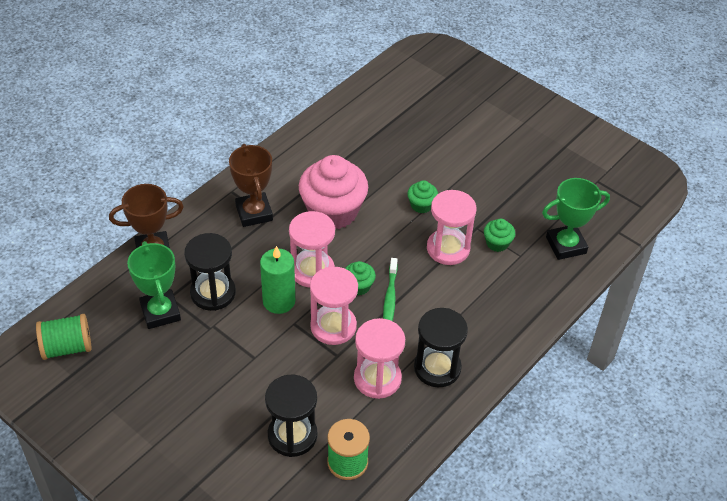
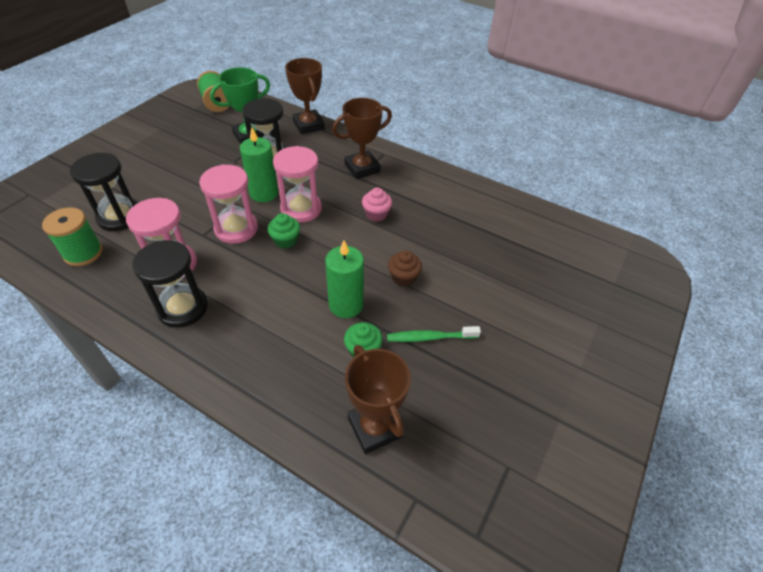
camera: 80 degrees right, 0 degrees up
pink cupcake [299,155,368,229] -> pink cupcake [362,188,392,222], size x0.45
green toothbrush [383,258,398,321] -> green toothbrush moved to [387,326,481,342]
green cupcake [407,180,438,213] -> brown cupcake [388,250,422,287]
pink hourglass [427,190,476,265] -> green candle [325,240,364,318]
green trophy [542,178,610,260] -> brown trophy [345,345,411,454]

